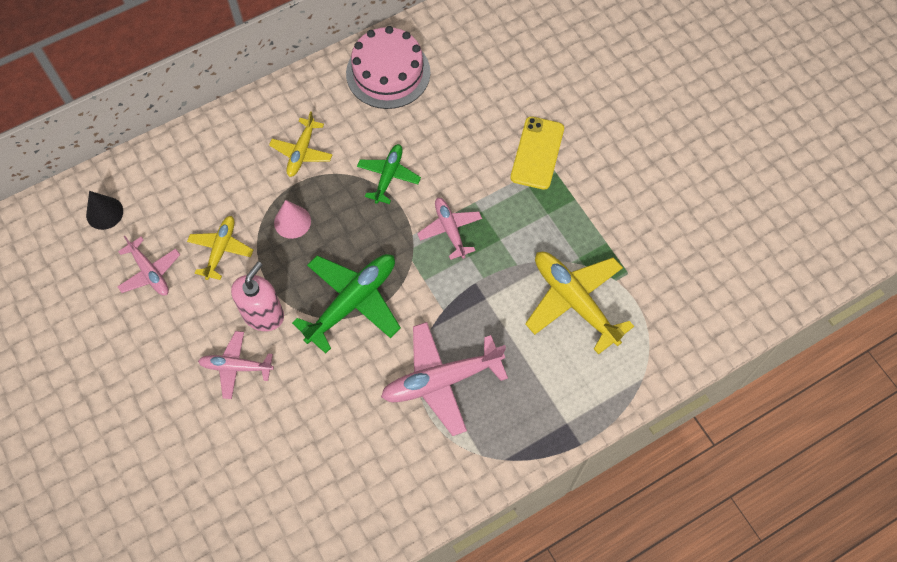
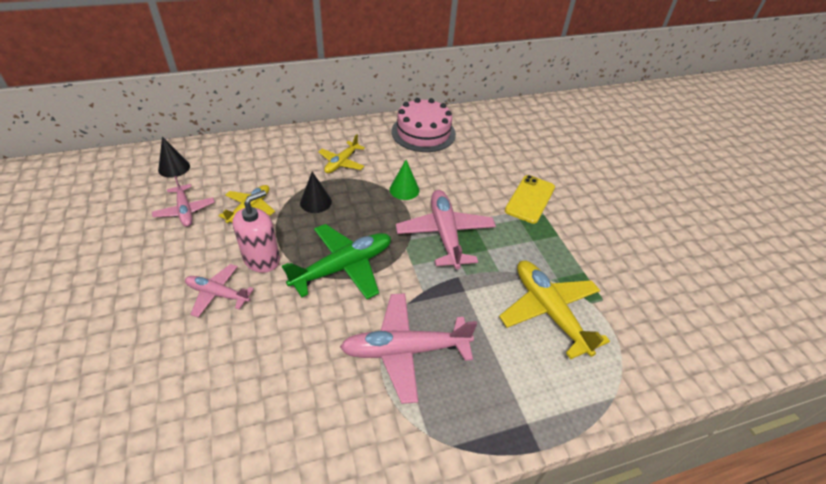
camera: 10 degrees right, 20 degrees down
pink cone [274,200,311,239] -> black cone [300,172,332,213]
green plane [357,144,421,204] -> green cone [389,160,419,200]
pink plane [417,198,482,260] -> pink plane [396,190,496,270], size x1.69

